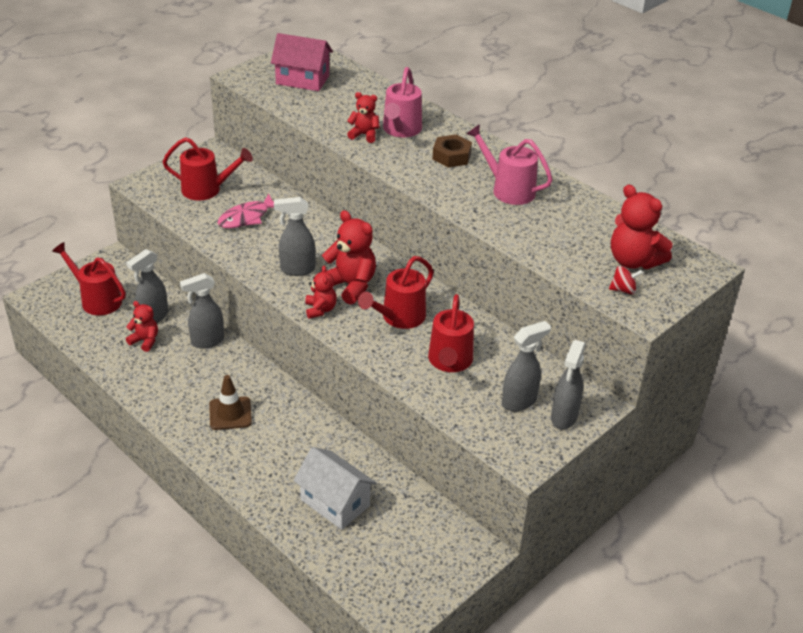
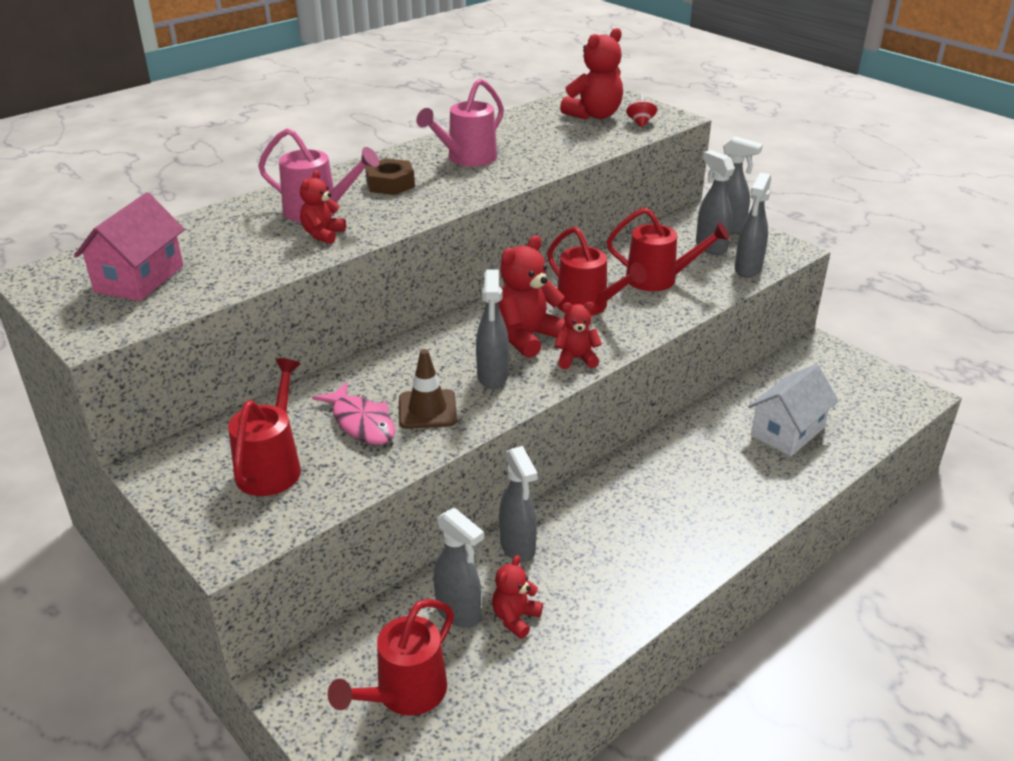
camera: 85 degrees left, 5 degrees down
brown traffic cone [209,375,252,430] -> brown traffic cone moved to [399,349,457,429]
none -> grey spray bottle [735,173,771,278]

